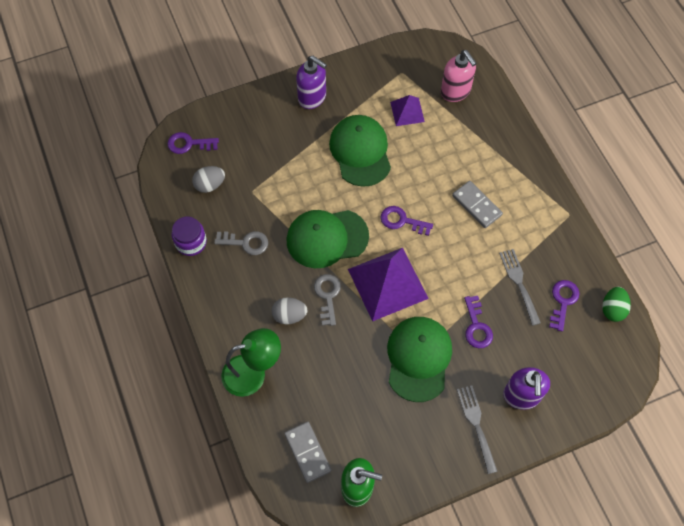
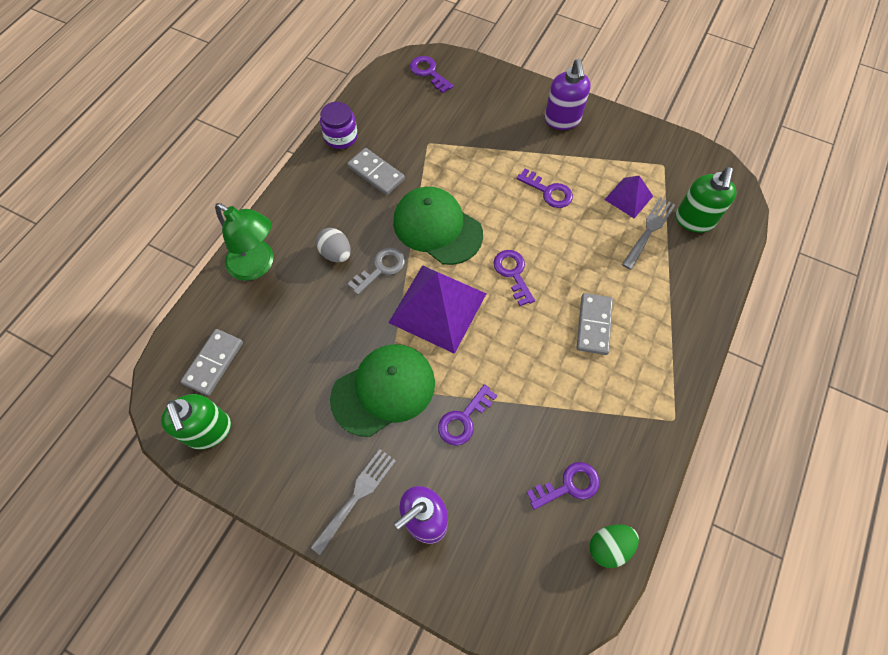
camera: 50 degrees right, 0 degrees up
grey egg [192,166,225,193] -> none
grey key [214,231,268,255] -> grey domino [347,148,405,195]
green cap [329,115,391,187] -> purple key [517,168,573,208]
pink soap dispenser [441,50,477,102] -> green soap dispenser [676,167,737,233]
grey fork [499,249,541,326] -> grey fork moved to [622,197,675,270]

